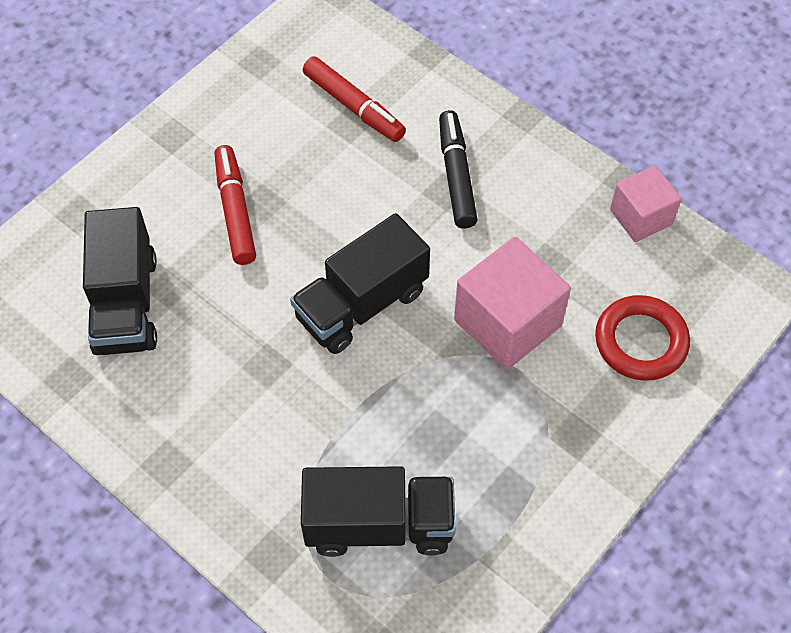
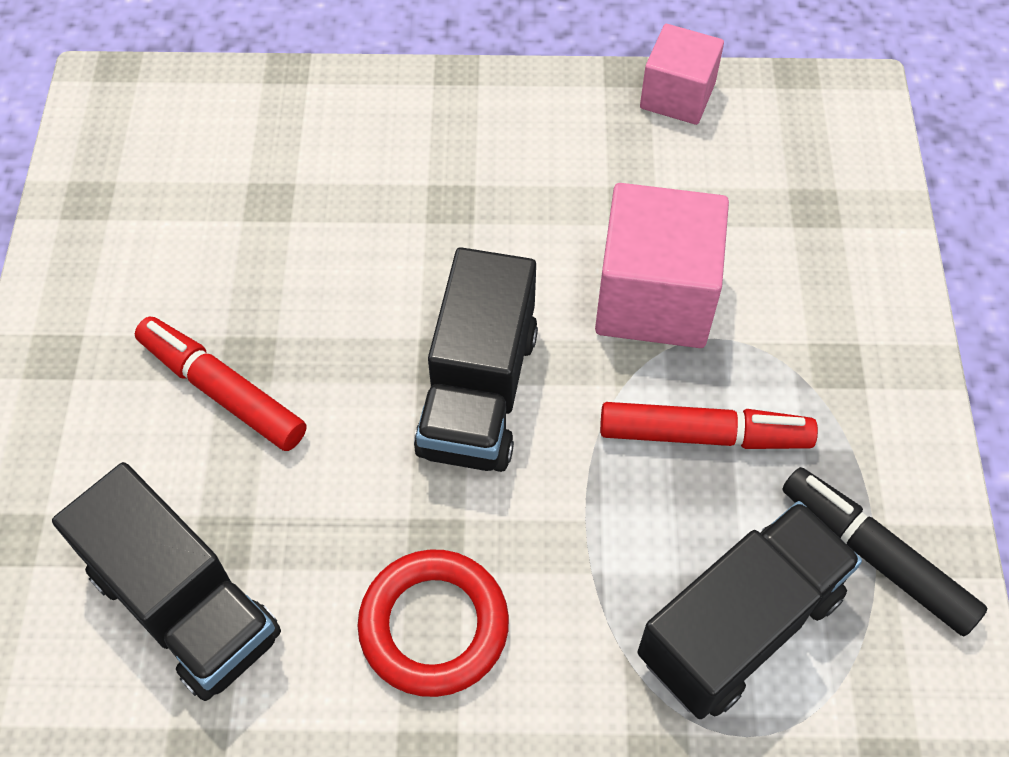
camera: 40 degrees left, 0 degrees up
red marker [303,56,406,142] -> red marker moved to [600,402,818,449]
black marker [439,110,478,228] -> black marker moved to [782,467,987,636]
red ring [595,295,690,381] -> red ring moved to [358,549,509,697]

